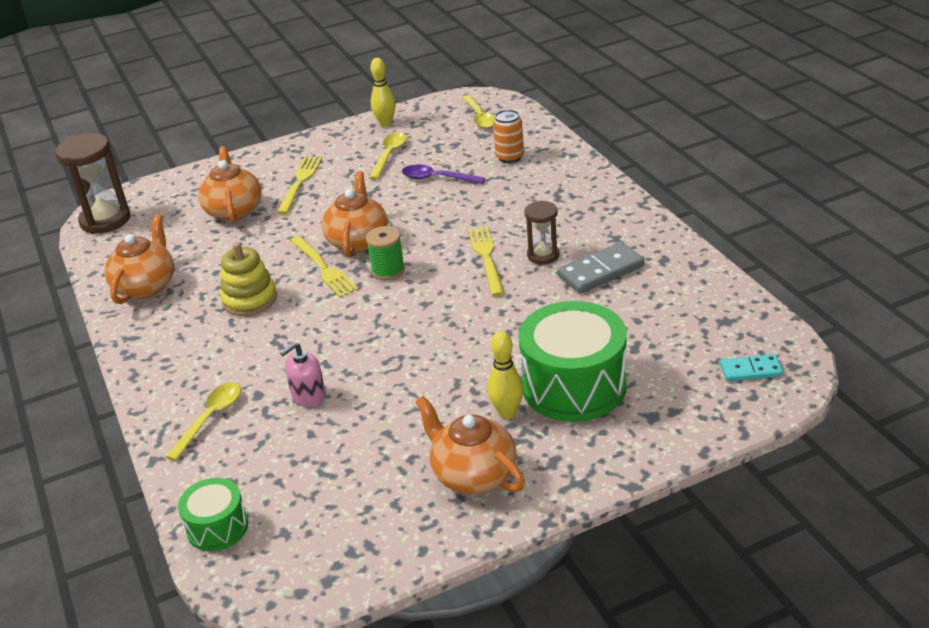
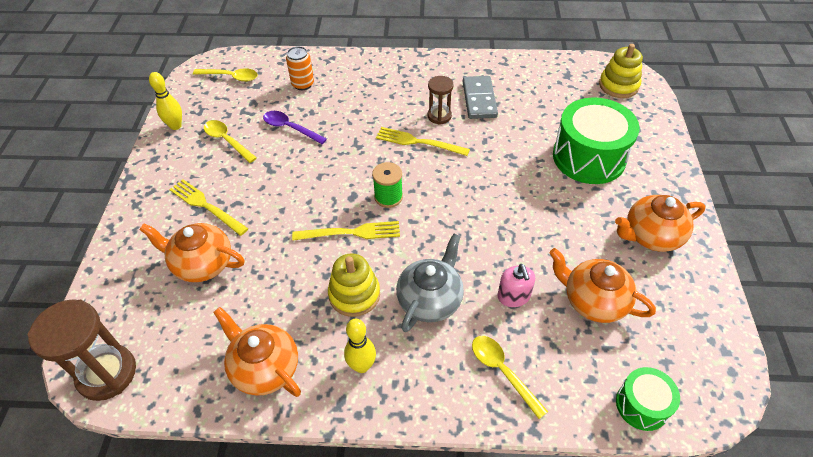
camera: 65 degrees left, 15 degrees up
orange teapot [322,171,388,257] -> orange teapot moved to [549,248,656,323]
purple spoon [402,165,485,184] -> purple spoon turned 75 degrees clockwise [263,111,327,144]
yellow bowling pin [488,331,523,419] -> yellow bowling pin moved to [344,319,376,373]
turquoise domino [720,354,783,382] -> yellow stacking toy [599,44,643,98]
none -> grey teapot [396,234,464,332]

